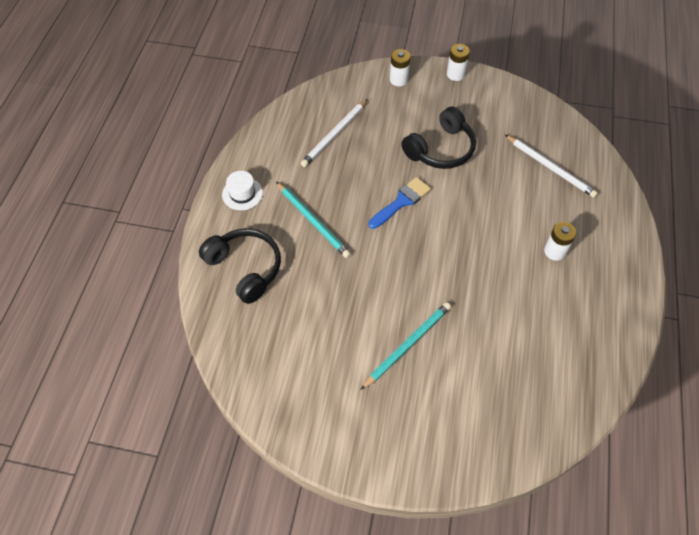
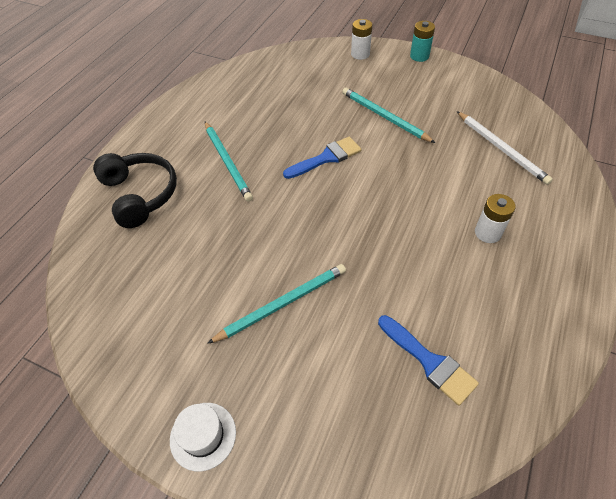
camera: 15 degrees right, 5 degrees down
white hat [222,171,263,210] -> white hat moved to [170,403,236,471]
white pencil [301,99,368,167] -> none
black headphones [401,106,476,169] -> turquoise pencil [342,88,435,143]
white battery [447,44,470,81] -> turquoise battery [410,21,435,62]
none -> blue brush [378,315,479,406]

